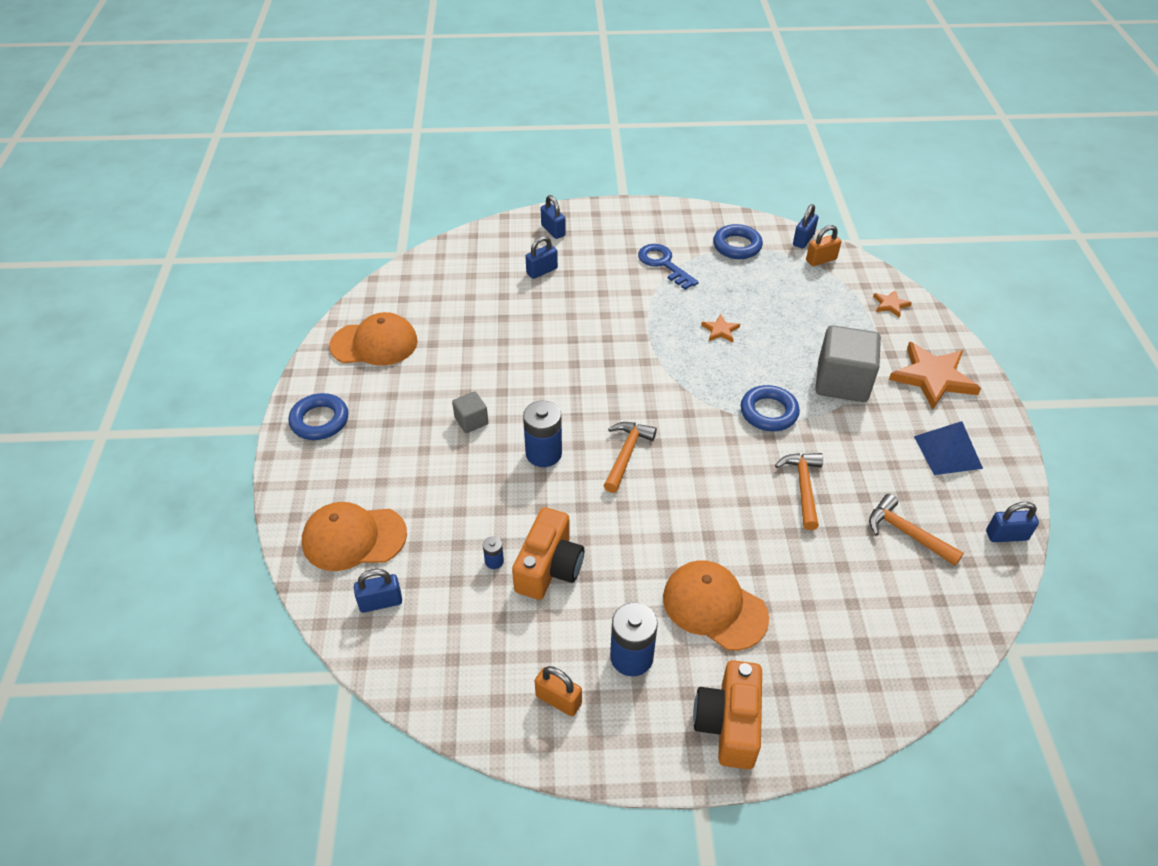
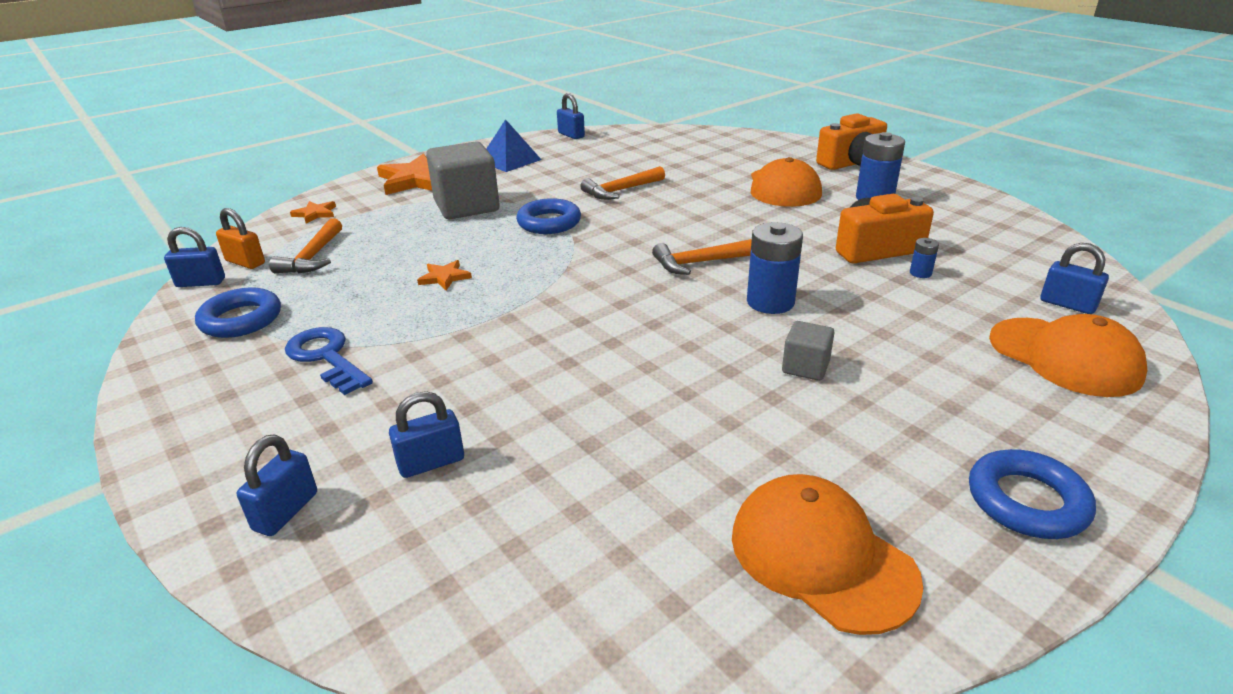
camera: 125 degrees left, 15 degrees down
blue padlock [525,236,558,279] -> blue padlock turned 45 degrees counterclockwise [389,391,464,478]
orange padlock [535,666,582,716] -> none
blue key [638,244,699,290] -> blue key turned 120 degrees clockwise [285,327,373,395]
orange hammer [869,494,964,566] -> orange hammer moved to [269,218,342,273]

